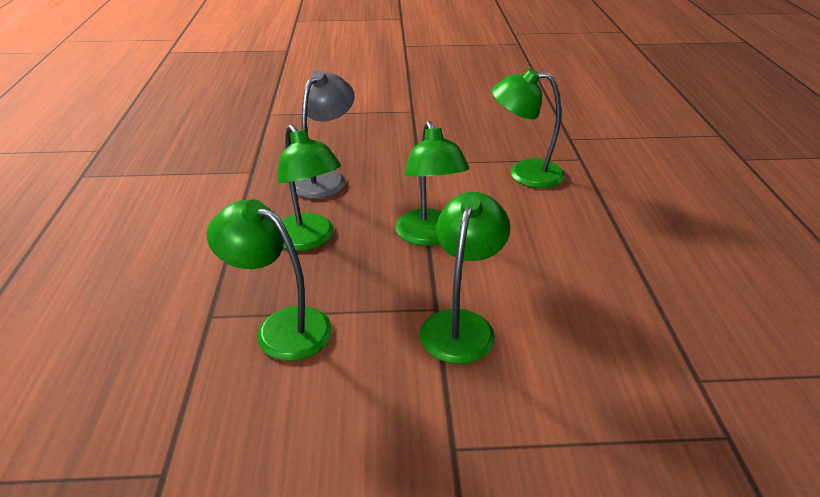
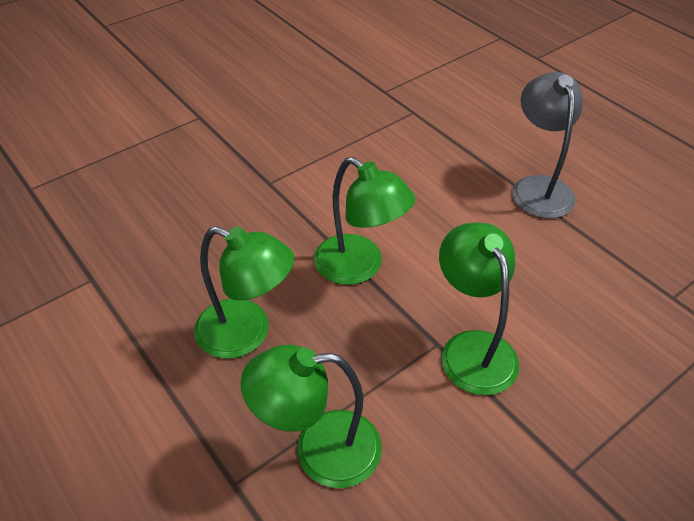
camera: 35 degrees left, 10 degrees up
grey lamp [295,70,355,199] -> grey lamp moved to [512,72,583,218]
green lamp [492,69,565,188] -> none

